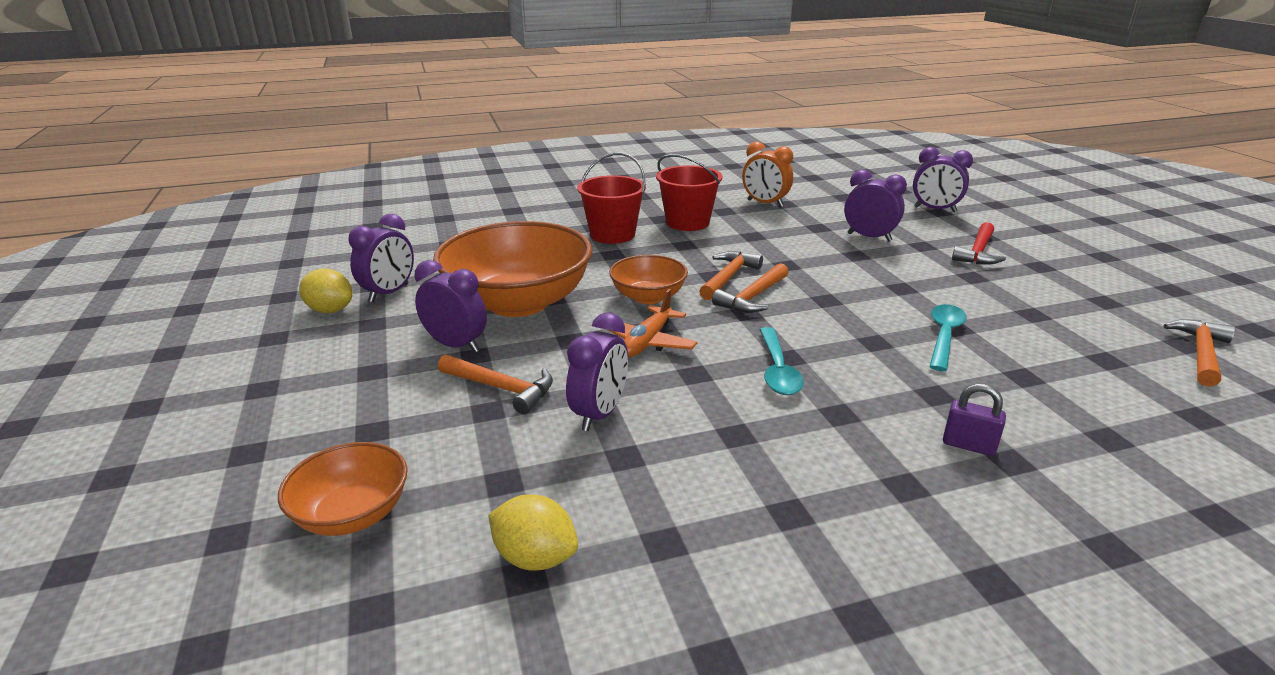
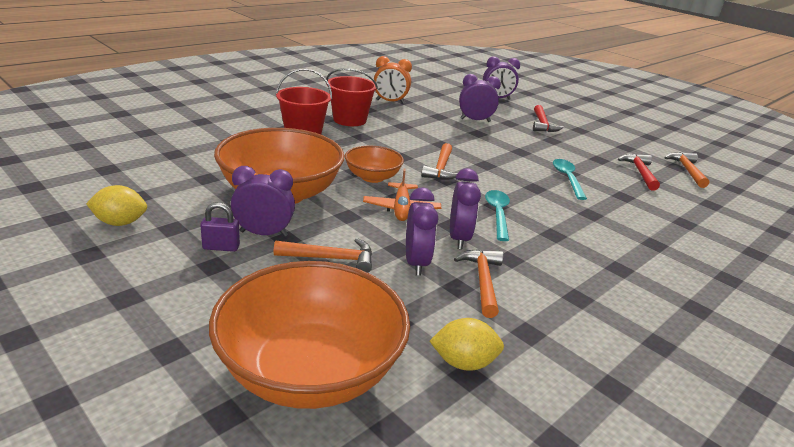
camera: 30 degrees left, 0 degrees up
orange bowl [278,442,408,536] -> orange bowl [209,261,410,409], size x1.94
purple clock [349,214,414,302] -> purple clock moved to [450,168,481,249]
orange hammer [699,251,763,300] -> orange hammer moved to [454,249,503,318]
turquoise spoon [760,327,804,395] -> turquoise spoon turned 150 degrees counterclockwise [485,190,510,241]
purple padlock [943,384,1006,456] -> purple padlock moved to [200,202,240,252]
none -> red hammer [618,154,660,191]

